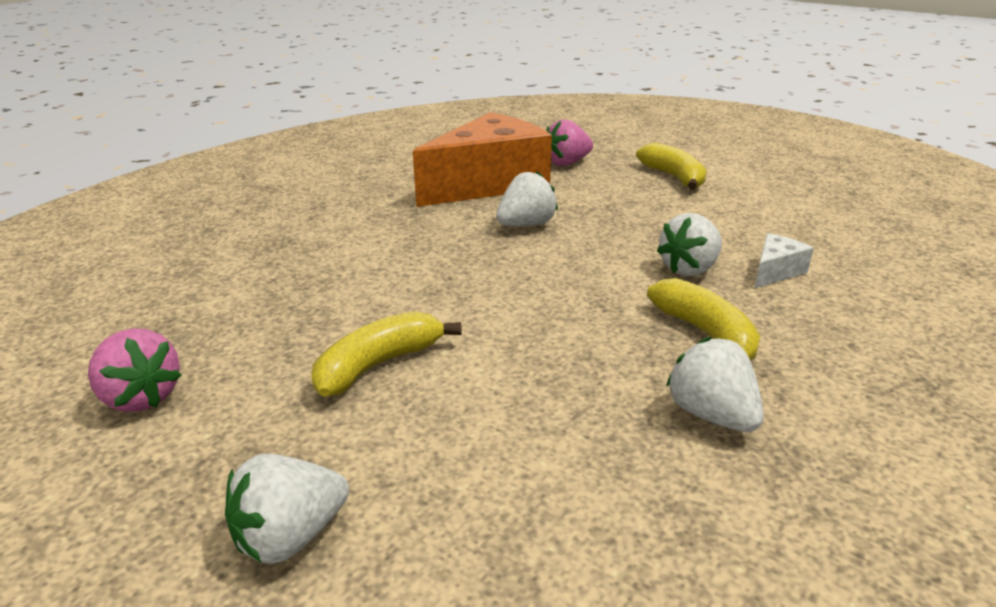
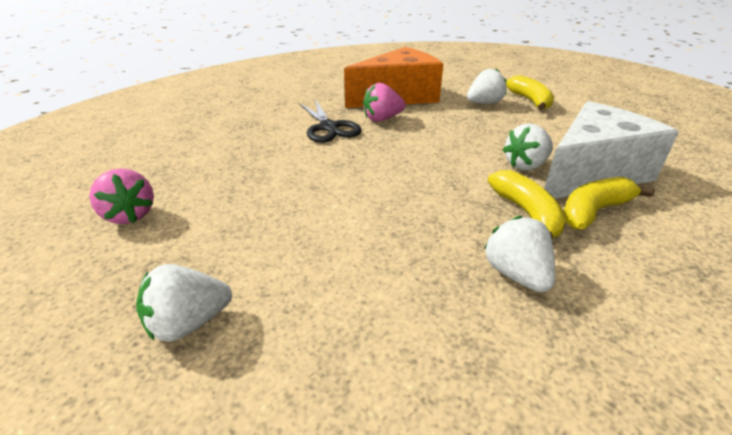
camera: 10 degrees right, 5 degrees up
yellow banana [311,311,462,397] -> yellow banana moved to [564,177,655,229]
white strawberry [496,171,558,227] -> white strawberry moved to [467,69,507,104]
pink strawberry [546,119,593,166] -> pink strawberry moved to [363,83,406,122]
white cheese [755,233,814,288] -> white cheese [544,101,679,199], size x2.49
none -> black scissors [299,99,362,143]

